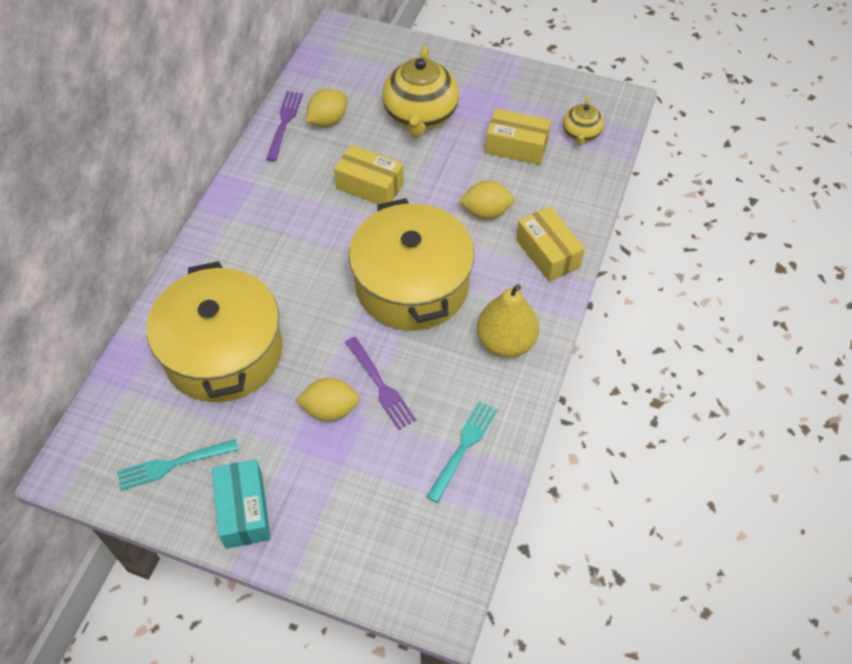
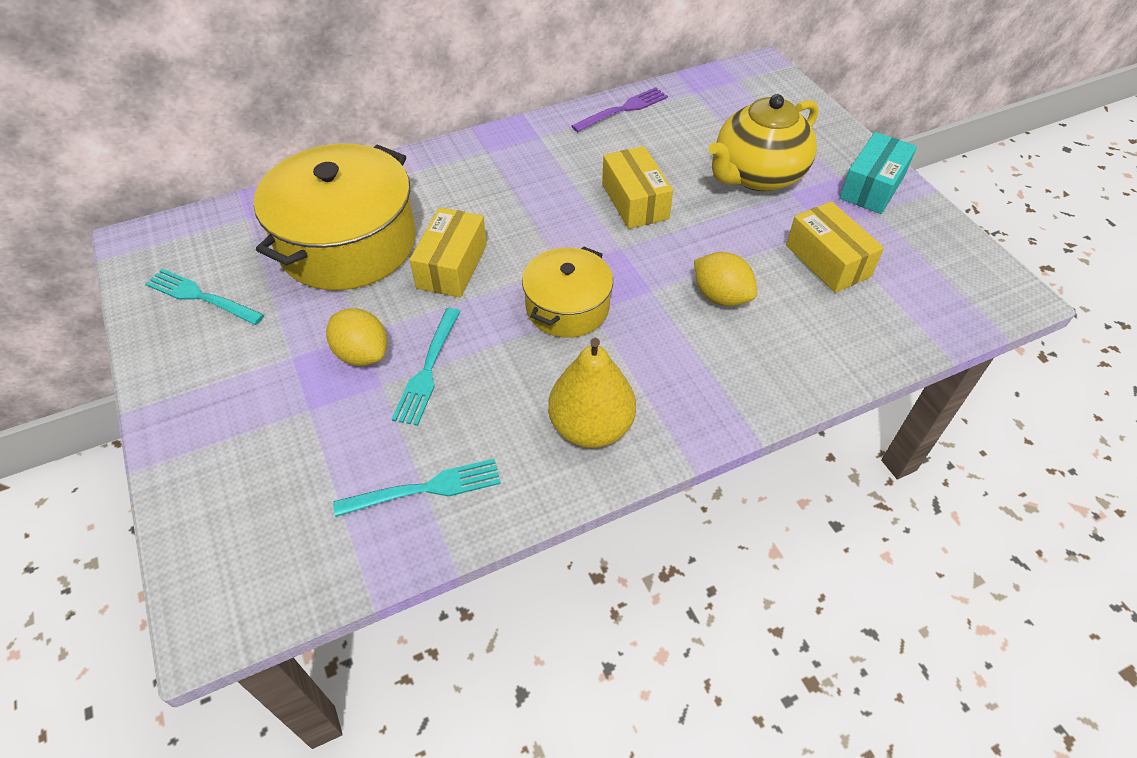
camera: 45 degrees right, 5 degrees down
turquoise box [212,459,271,549] -> turquoise box moved to [839,132,917,214]
yellow lemon [306,89,347,127] -> none
purple fork [345,337,416,430] -> turquoise fork [392,308,461,426]
yellow pot [349,198,474,330] -> yellow pot [522,246,613,338], size x0.57
yellow box [516,206,585,282] -> yellow box moved to [410,207,487,298]
yellow teapot [563,97,604,146] -> none

